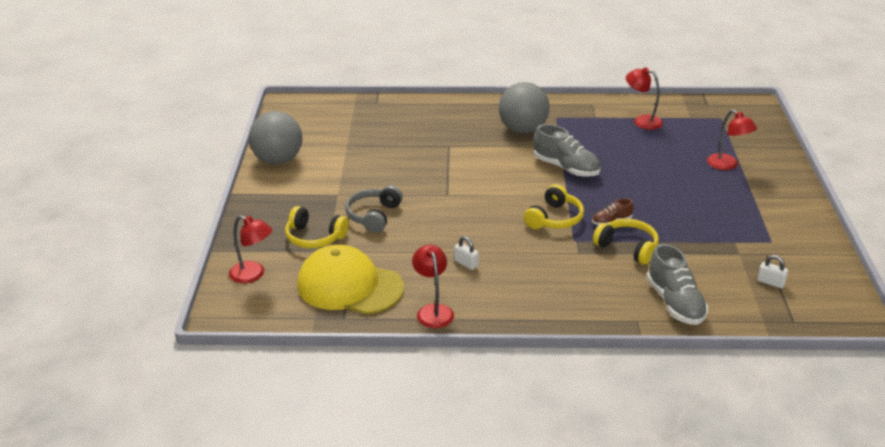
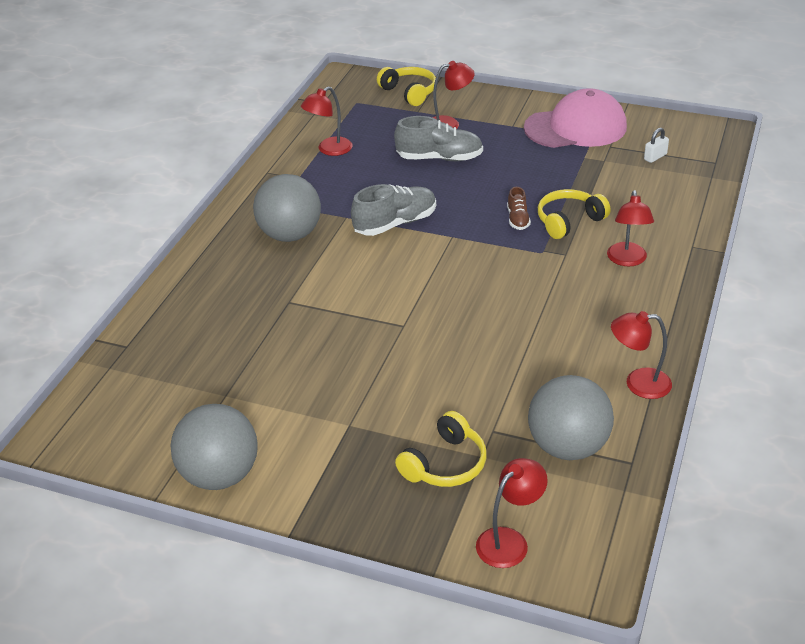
camera: 70 degrees left, 5 degrees up
yellow cap [297,245,404,315] -> grey ball [528,375,614,460]
grey headphones [345,185,403,233] -> none
white padlock [454,236,479,270] -> none
yellow headphones [524,184,584,229] -> yellow headphones moved to [377,67,436,106]
grey shoe [647,244,708,325] -> grey shoe moved to [394,116,483,161]
none -> pink cap [524,88,627,148]
none -> red lamp [607,190,654,266]

